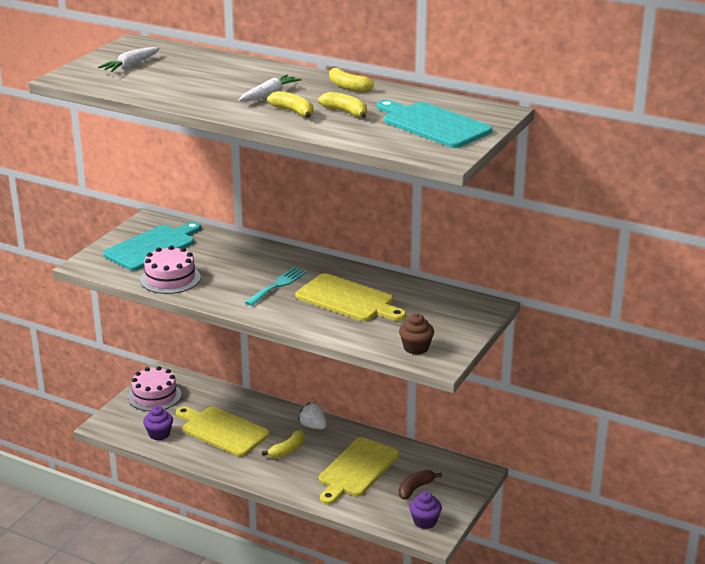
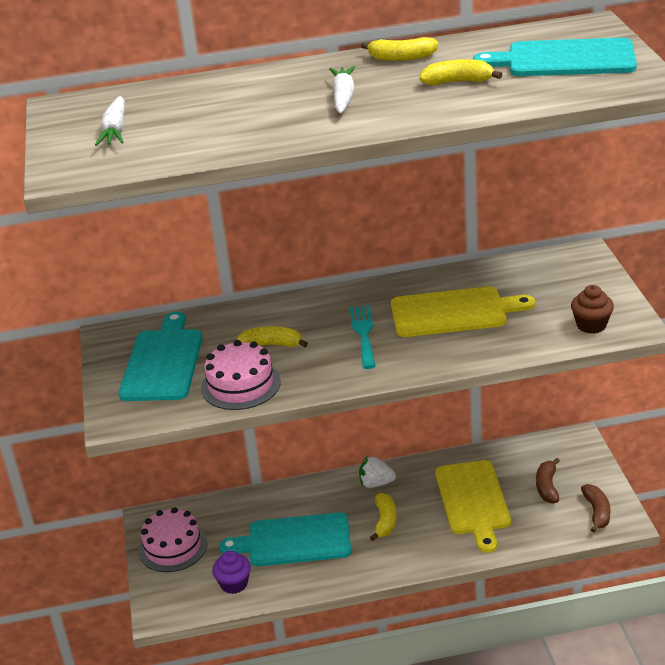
camera: 35 degrees left, 5 degrees up
yellow cutting board [176,406,270,457] -> turquoise cutting board [219,512,351,566]
yellow banana [267,91,313,118] -> yellow banana moved to [236,326,308,347]
purple cupcake [409,491,442,529] -> brown banana [581,484,610,533]

